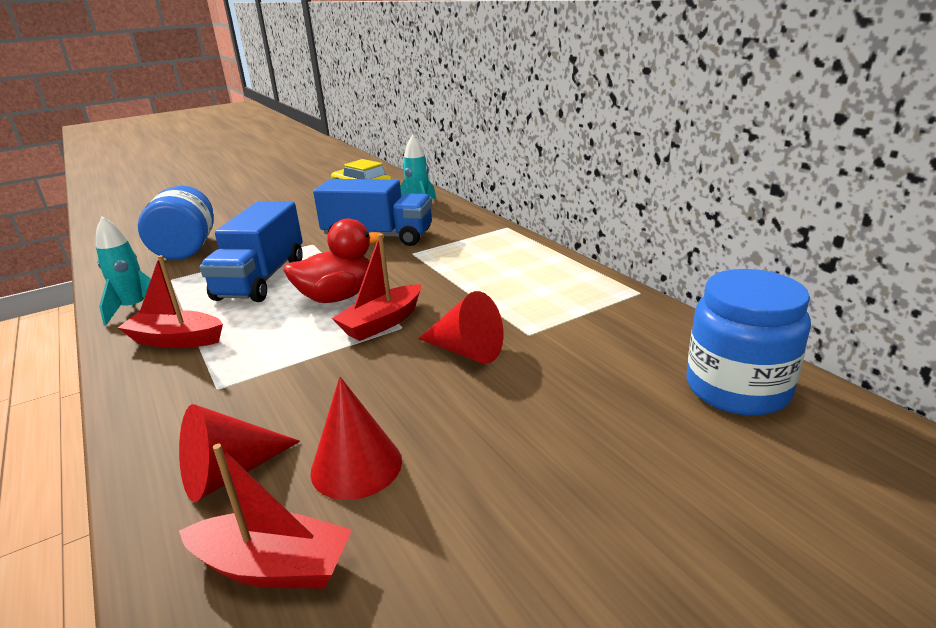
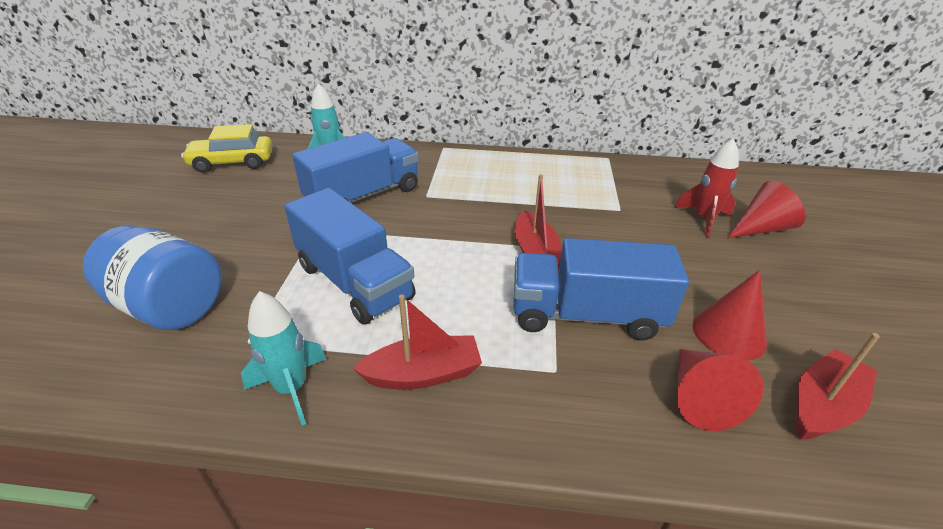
camera: 55 degrees left, 10 degrees up
red boat [118,255,223,348] -> red boat turned 150 degrees counterclockwise [352,294,482,389]
red duck [283,219,384,303] -> none
red cone [418,291,503,364] -> red cone moved to [728,181,806,238]
blue jar [687,269,811,416] -> none
none -> blue truck [514,238,689,341]
none -> red rocket [675,138,739,237]

